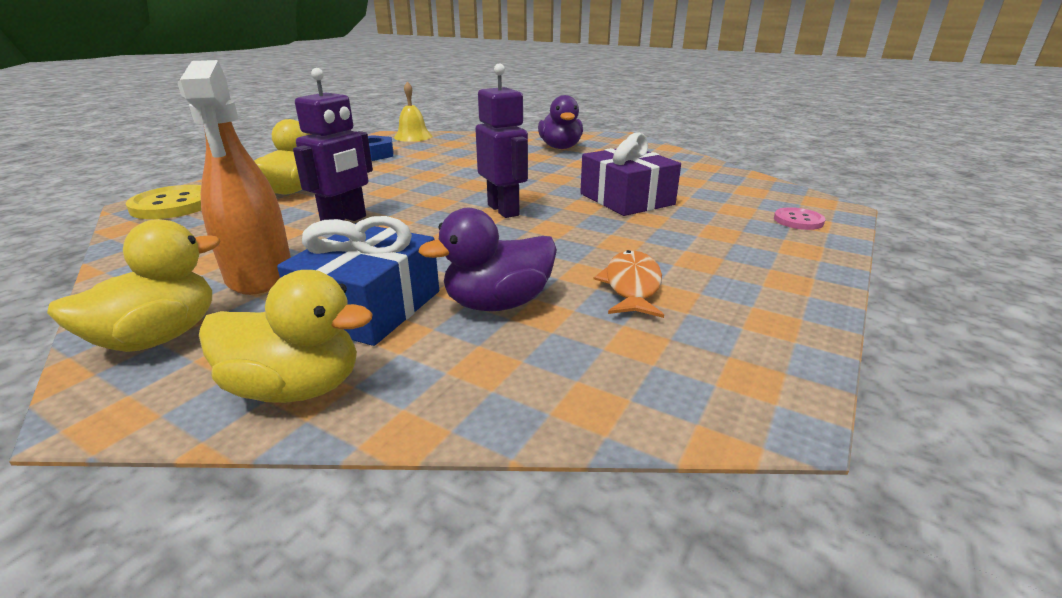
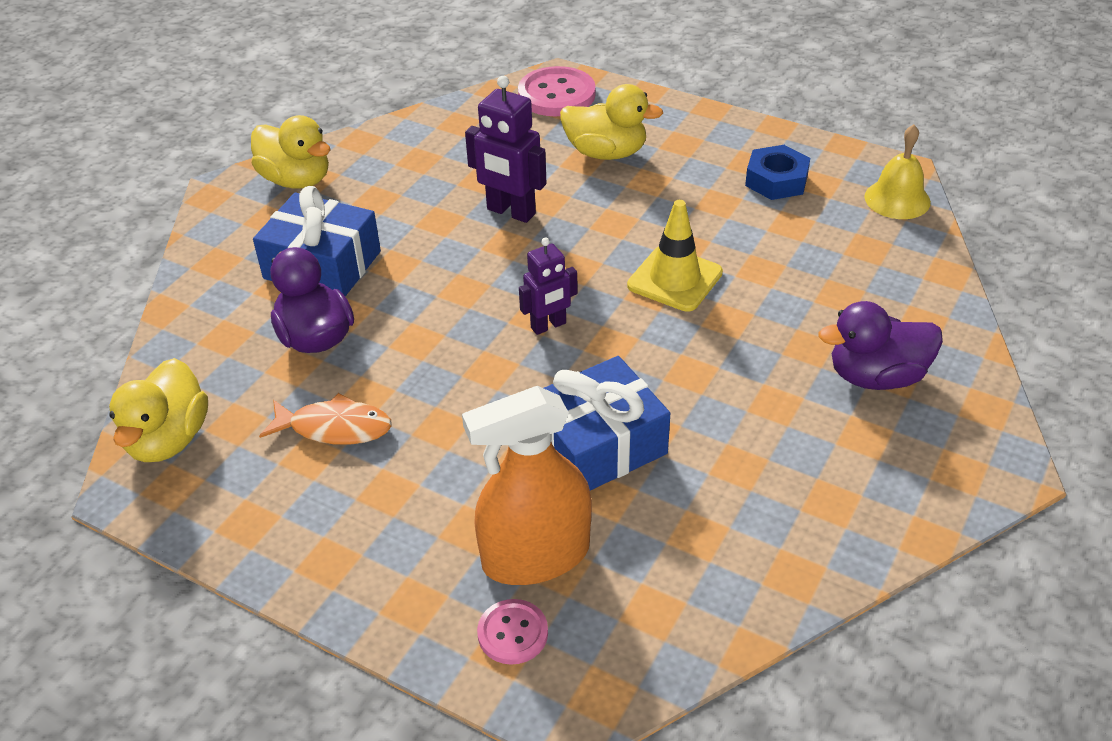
camera: 90 degrees right, 15 degrees up
yellow button [126,185,201,219] -> pink button [518,66,596,116]
orange spray bottle [177,60,291,295] -> orange spray bottle moved to [462,386,592,585]
yellow duck [199,270,373,403] -> yellow duck moved to [109,358,208,462]
purple robot [475,64,528,218] -> purple robot [519,238,578,335], size x0.65
purple gift [580,132,681,216] -> blue gift [544,356,670,491]
none -> yellow traffic cone [627,200,723,312]

